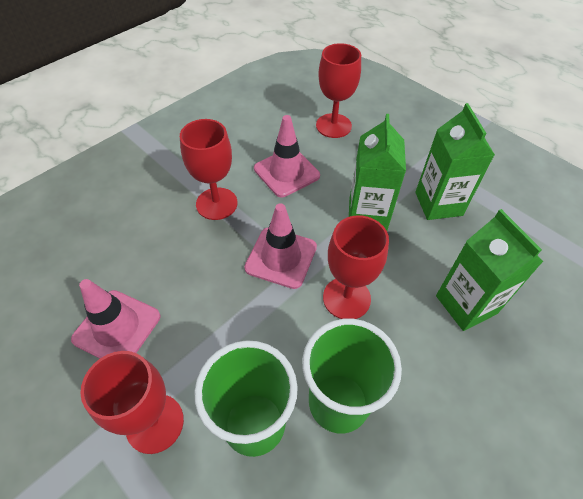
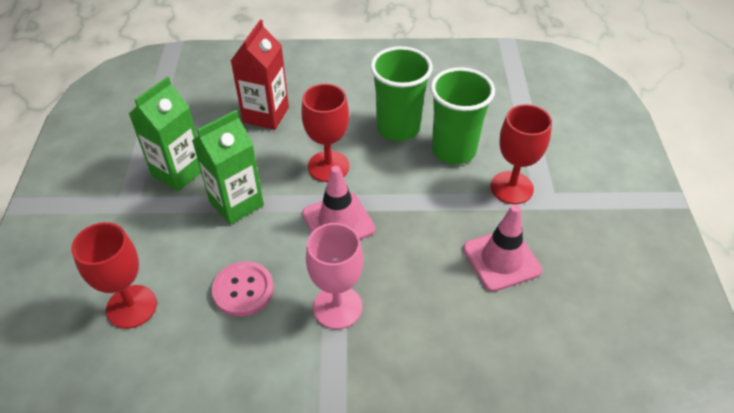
camera: 135 degrees left, 5 degrees down
red goblet [180,119,238,220] -> pink goblet [306,223,363,329]
pink traffic cone [254,115,320,197] -> pink button [212,261,274,317]
green carton [436,209,544,331] -> red carton [231,20,289,130]

